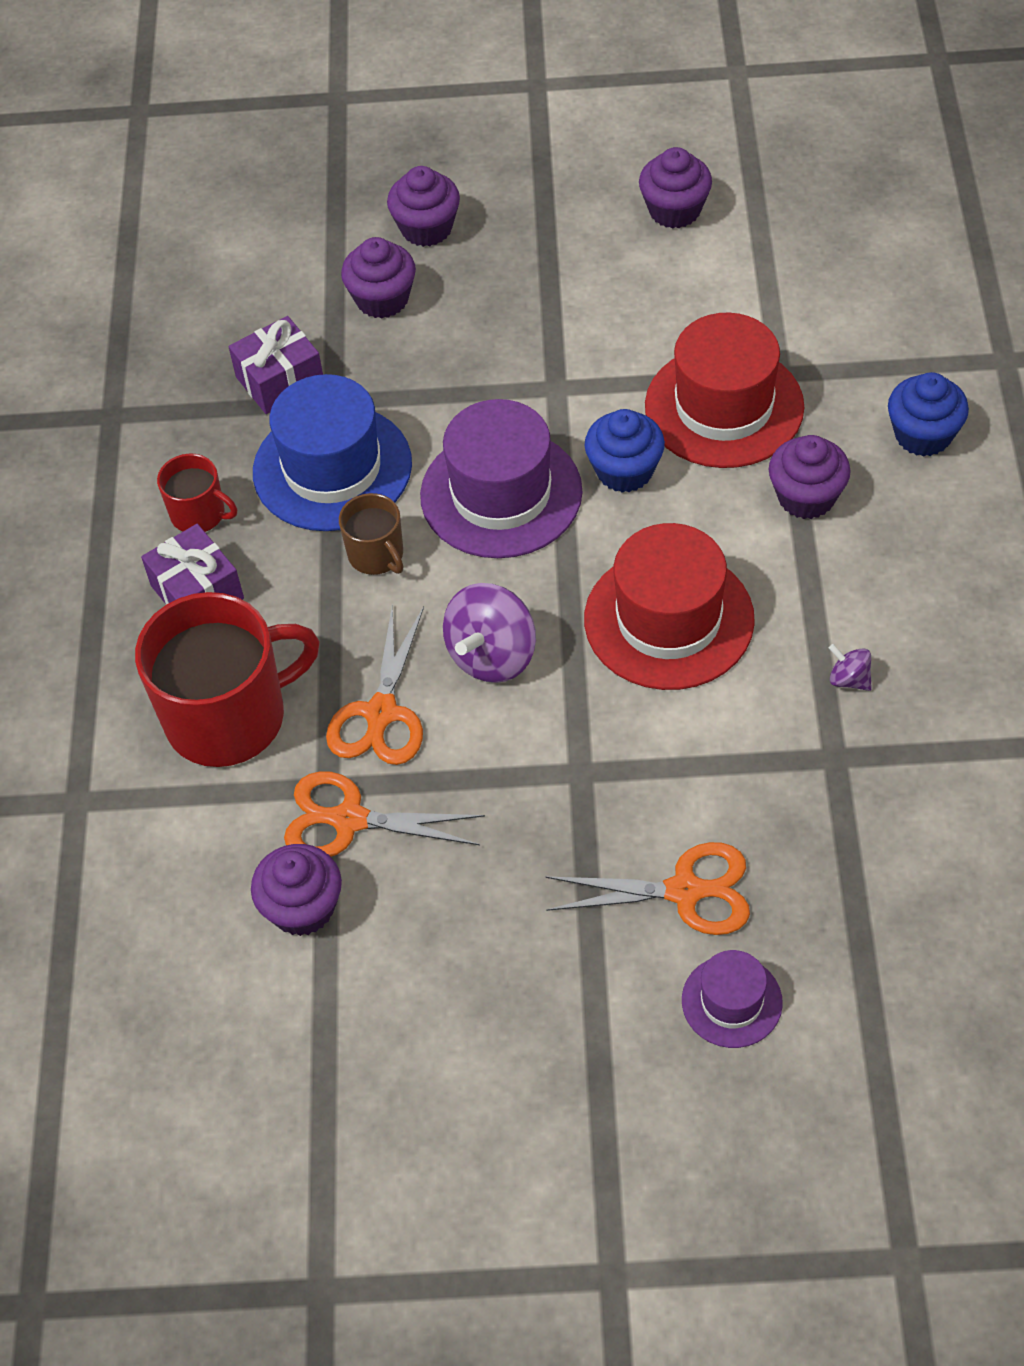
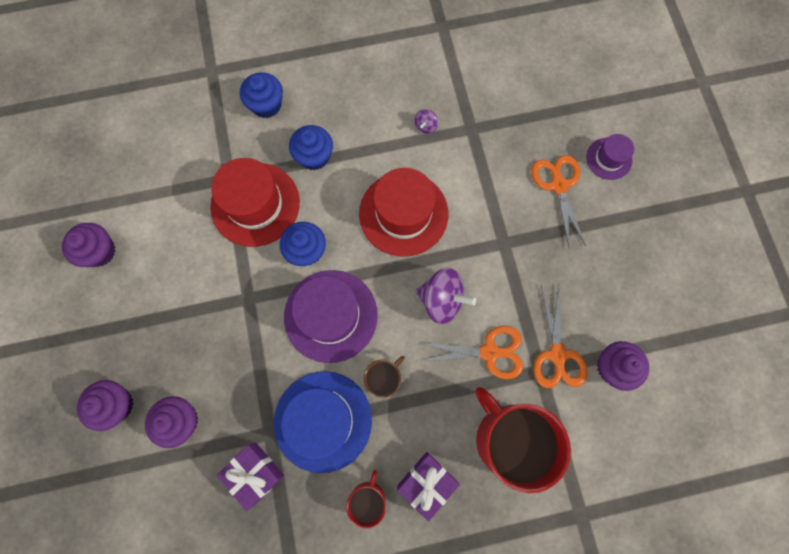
camera: 105 degrees left, 20 degrees up
purple cupcake [768,435,851,519] -> blue cupcake [289,125,333,170]

